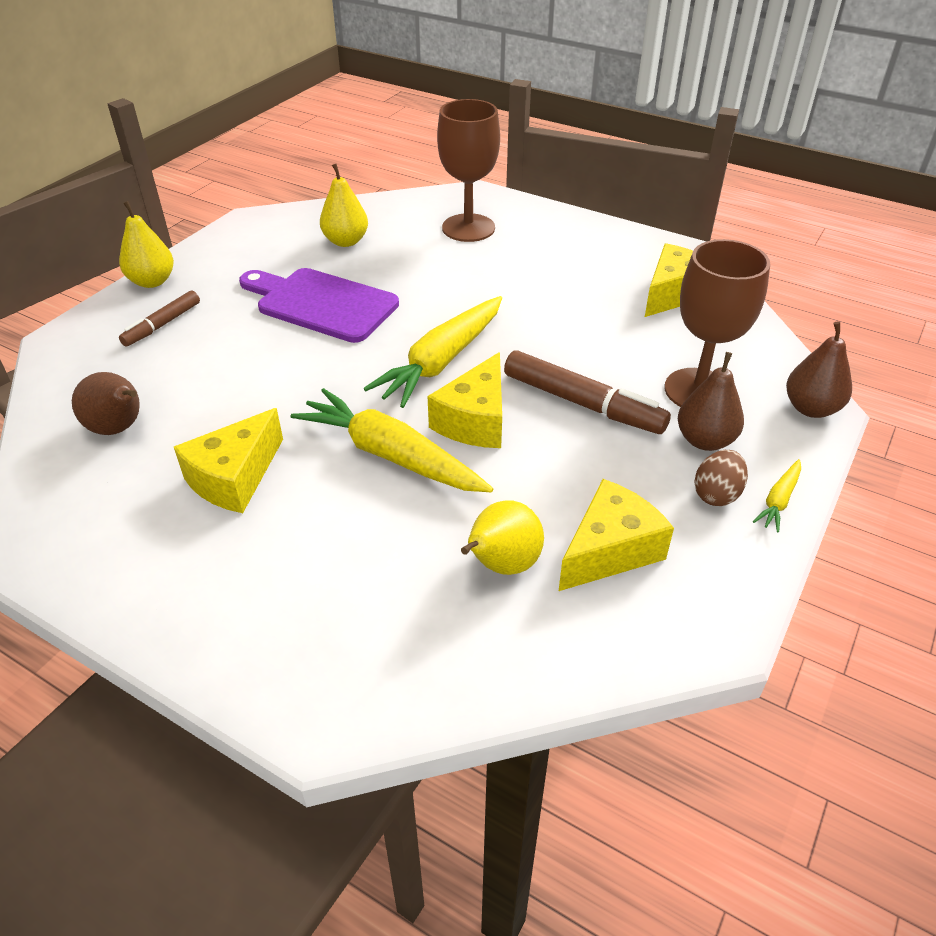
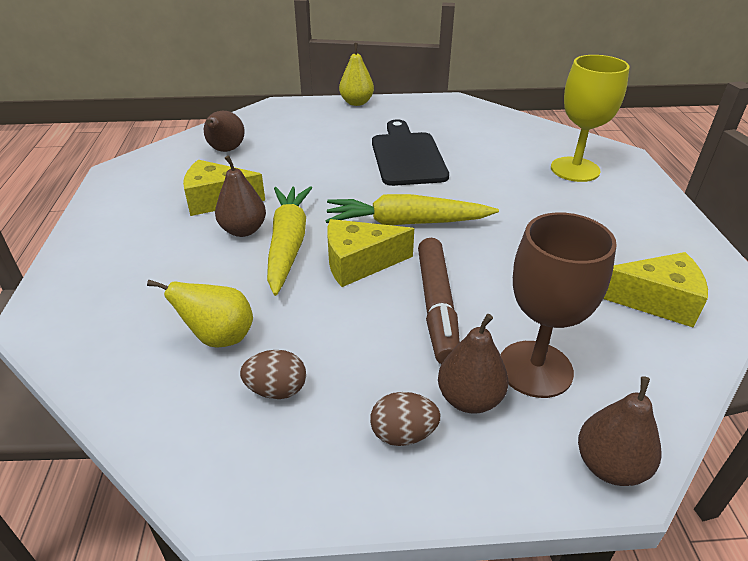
camera: 55 degrees right, 5 degrees down
brown marker [119,290,200,347] -> none
purple cutting board [239,268,399,343] -> black cutting board [372,120,449,186]
yellow pear [320,164,368,247] -> none
brown goblet [437,99,500,242] -> yellow goblet [551,55,630,182]
yellow cheese [559,479,674,591] -> brown egg [240,350,306,399]
yellow carrot [753,459,801,532] -> none
none -> brown pear [215,155,266,237]

